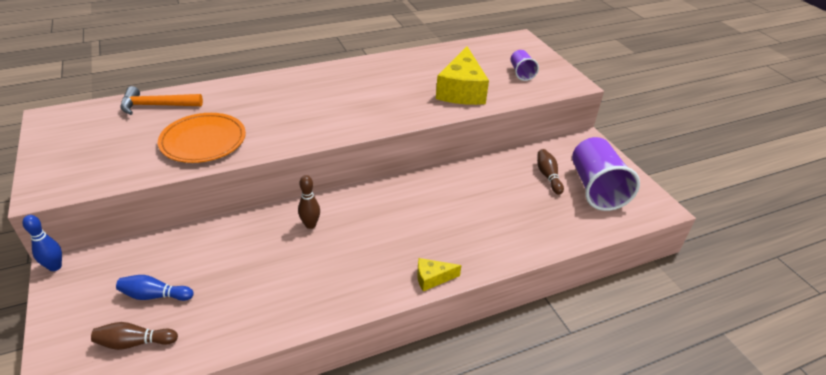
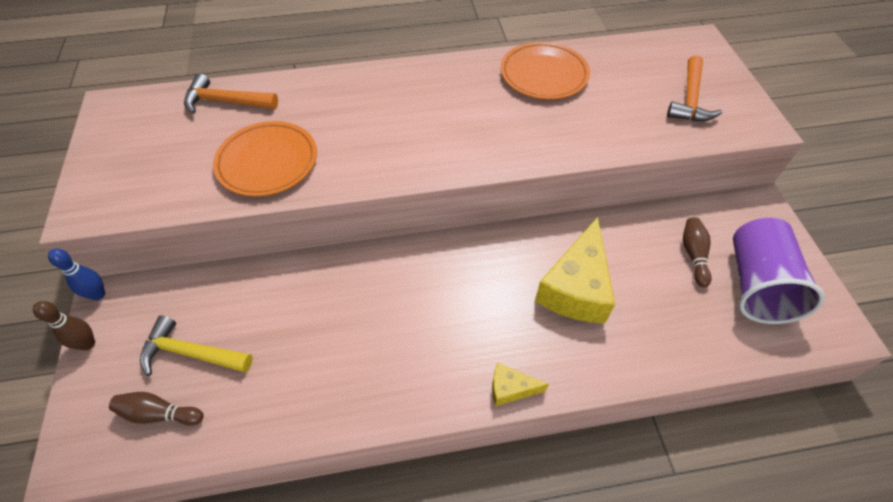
camera: 15 degrees right, 15 degrees up
blue bowling pin [116,275,194,301] -> yellow hammer [140,315,253,376]
brown bowling pin [298,175,320,229] -> brown bowling pin moved to [33,301,95,350]
yellow cheese [436,46,489,105] -> yellow cheese moved to [535,217,615,323]
purple cup [511,50,539,81] -> orange hammer [667,55,722,121]
none -> orange plate [500,42,590,99]

